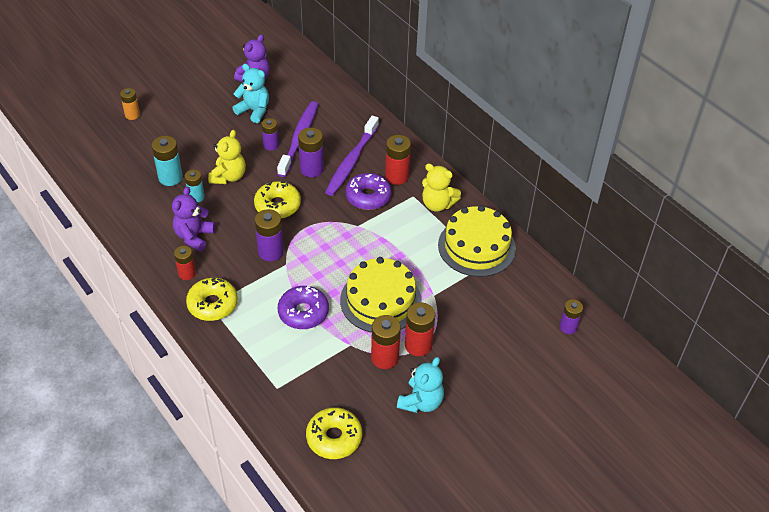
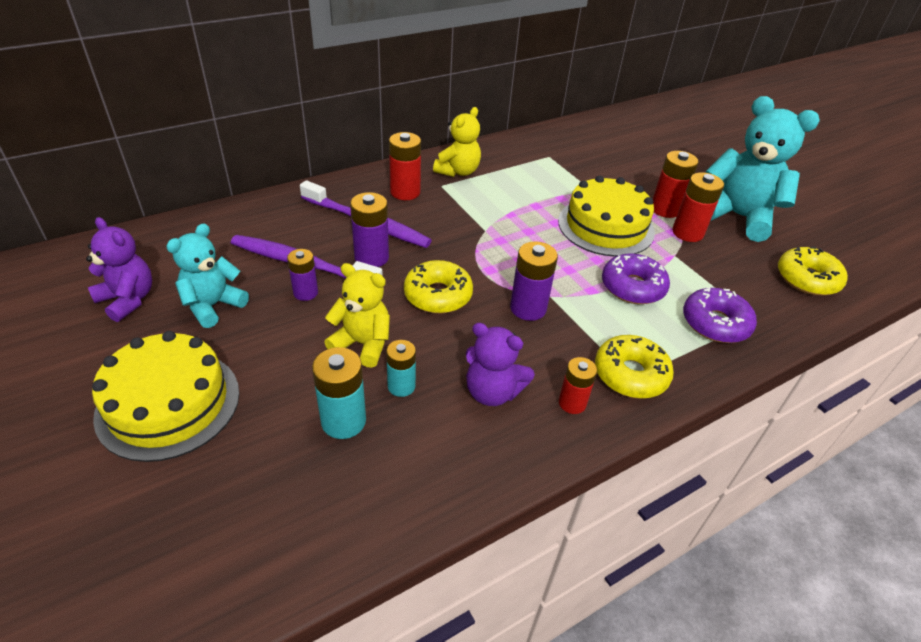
camera: 85 degrees left, 5 degrees down
orange battery [120,88,140,120] -> none
purple donut [345,173,392,210] -> purple donut moved to [683,287,757,343]
turquoise teddy bear [397,357,444,413] -> turquoise teddy bear [706,96,820,242], size x1.67
yellow cake [438,205,516,277] -> yellow cake moved to [92,331,239,462]
purple battery [560,299,583,334] -> none

